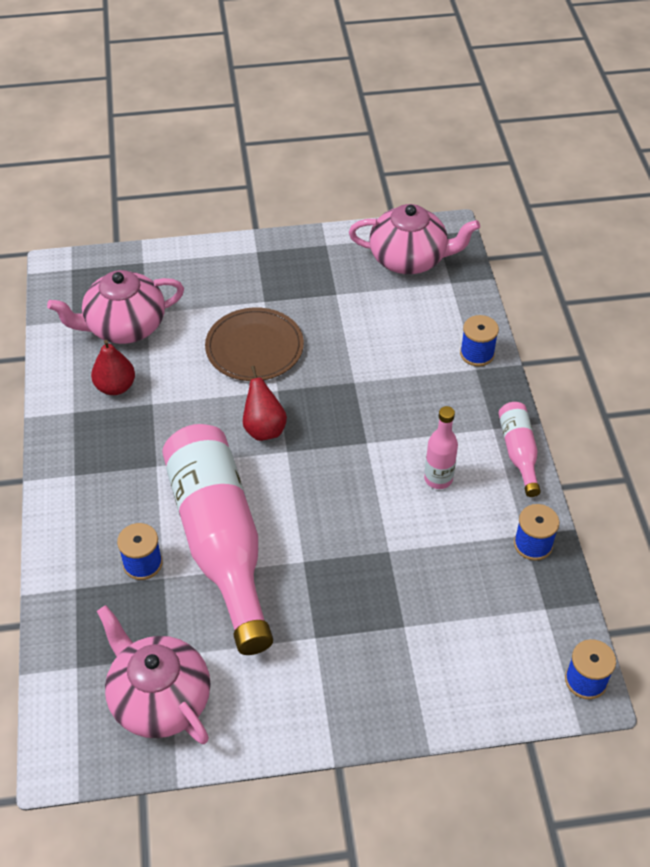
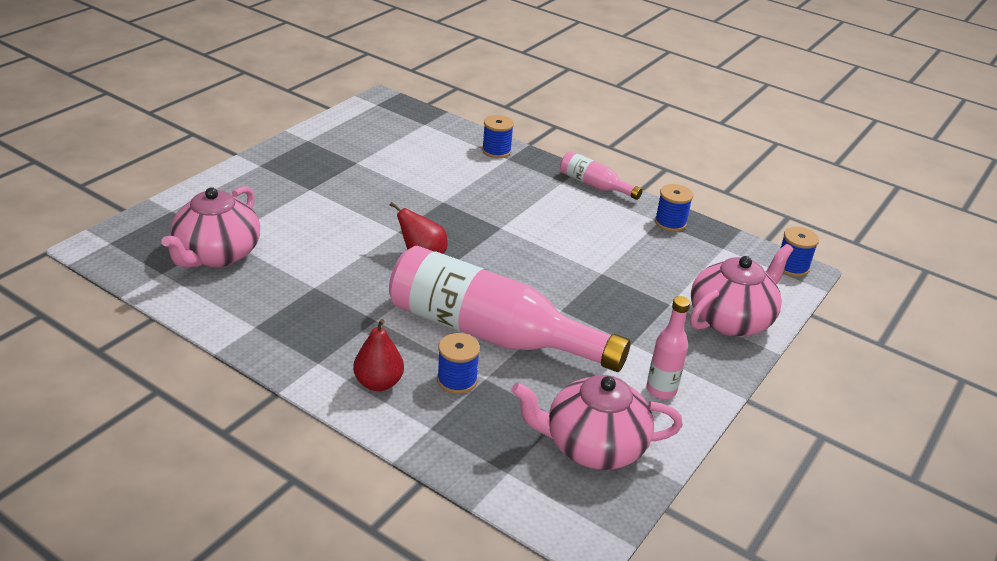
camera: 50 degrees left, 15 degrees down
red pear [91,340,135,395] -> red pear moved to [353,319,404,391]
brown plate [205,307,304,381] -> none
pink teapot [349,204,480,274] -> pink teapot moved to [690,244,793,336]
pink bottle [424,406,458,489] -> pink bottle moved to [646,296,690,399]

